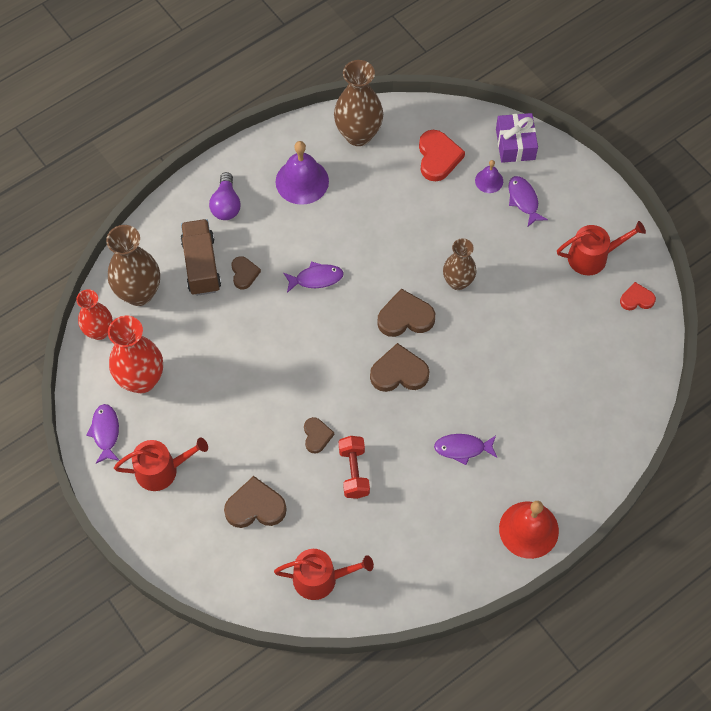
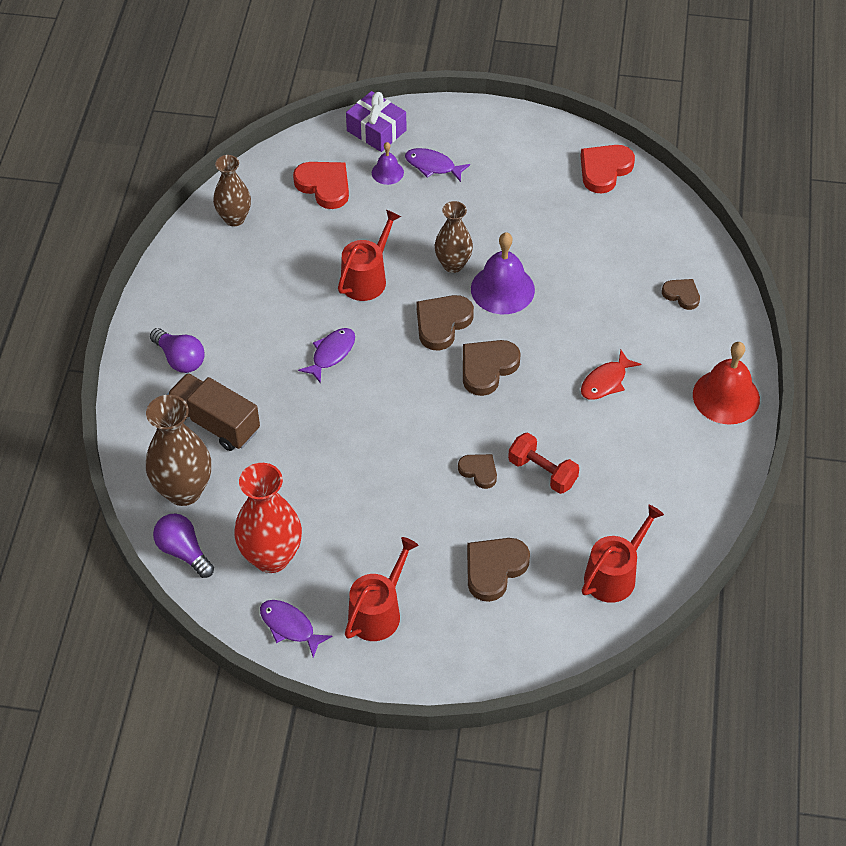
camera: 45 degrees left, 10 degrees down
red vase [76,289,113,340] -> purple light bulb [153,514,214,578]
brown heart [231,256,261,289] -> brown heart moved to [662,279,700,310]
purple bell [276,141,329,205] -> purple bell moved to [471,232,535,314]
brown vase [334,60,383,146] -> brown vase [213,155,251,226], size x0.65
purple fish [434,434,497,465] -> red fish [581,350,641,400]
red watering can [557,221,646,276] -> red watering can moved to [338,210,401,301]
red heart [620,282,656,310] -> red heart [581,145,635,194], size x1.65

